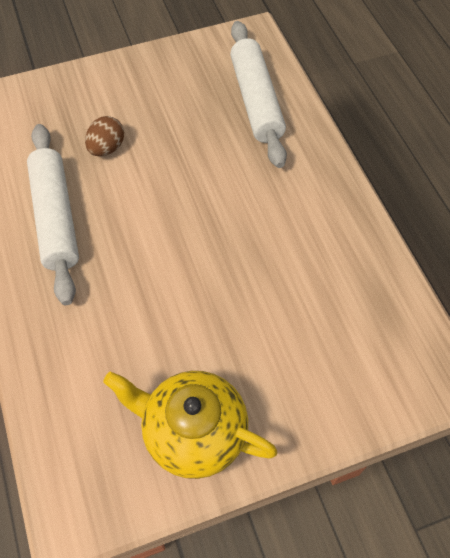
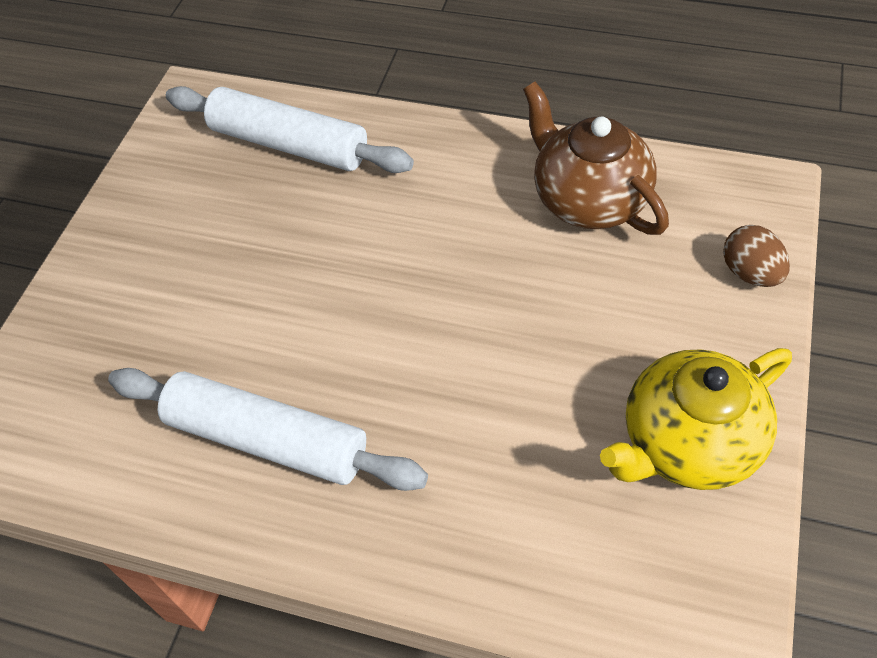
camera: 50 degrees left, 5 degrees down
brown egg [85,116,124,156] -> brown egg moved to [723,225,790,287]
none -> brown teapot [523,82,669,235]

